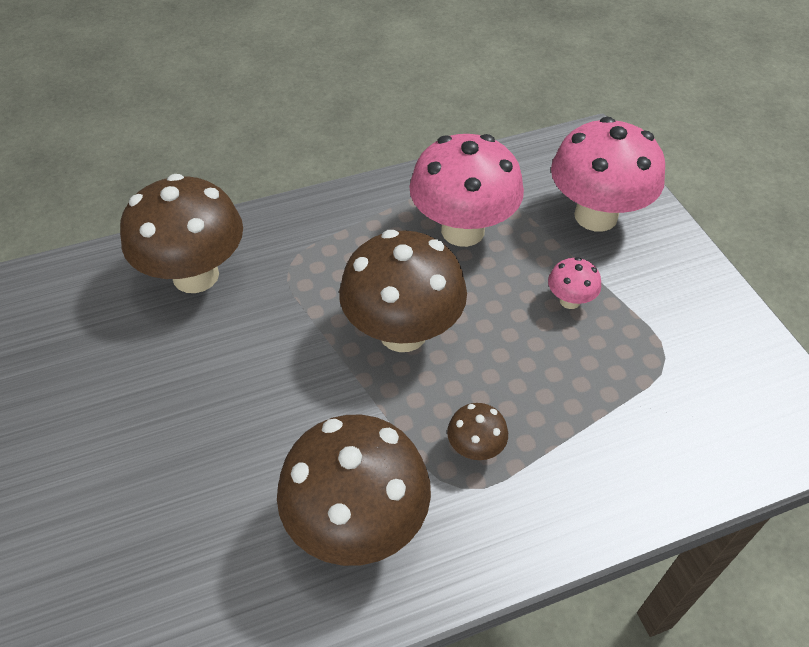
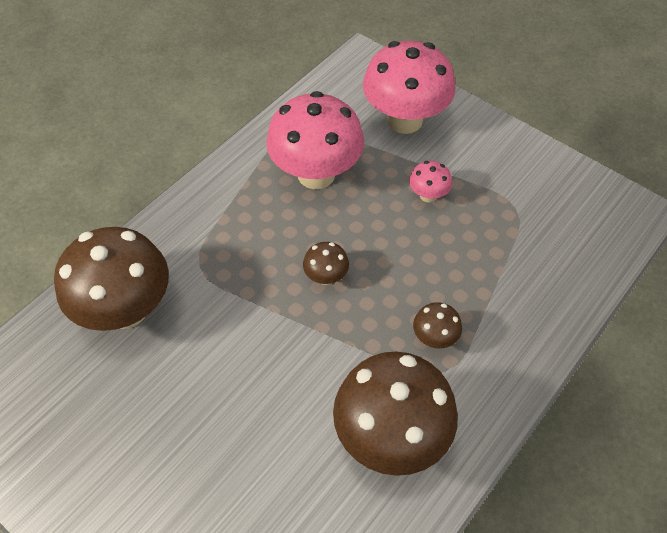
camera: 30 degrees left, 5 degrees up
brown mushroom [339,230,467,352] -> brown mushroom [303,242,349,285], size x0.44

